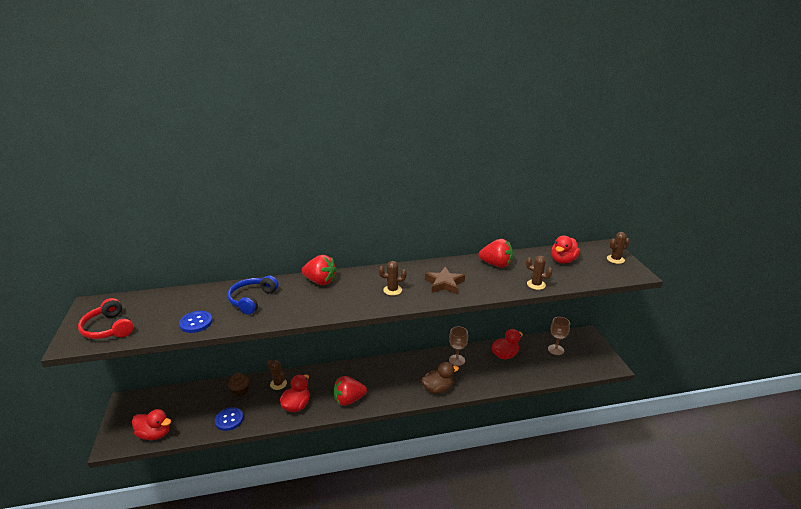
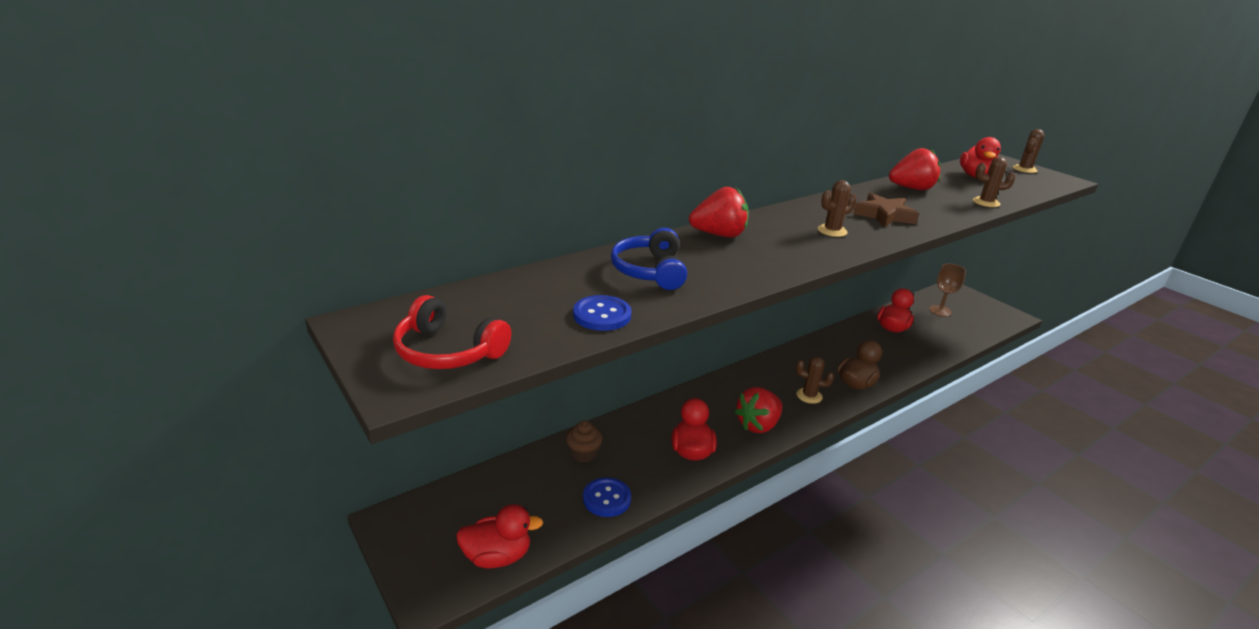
camera: 25 degrees left, 0 degrees up
brown cactus [267,360,287,390] -> brown cactus moved to [796,357,834,404]
brown goblet [449,326,468,366] -> none

